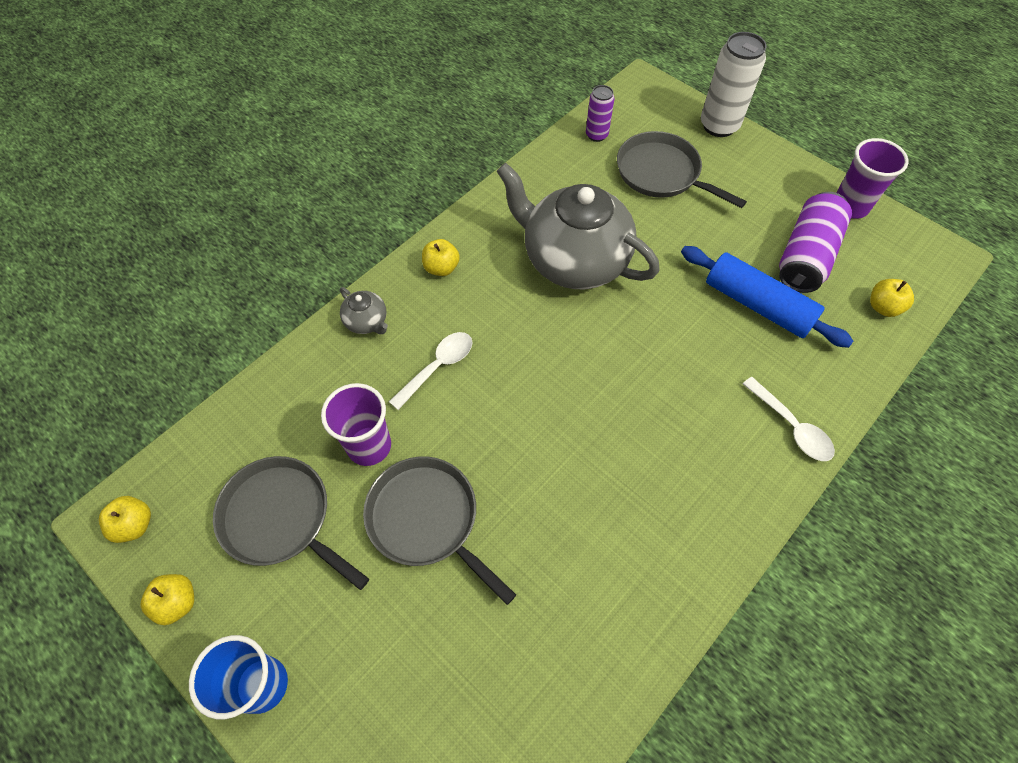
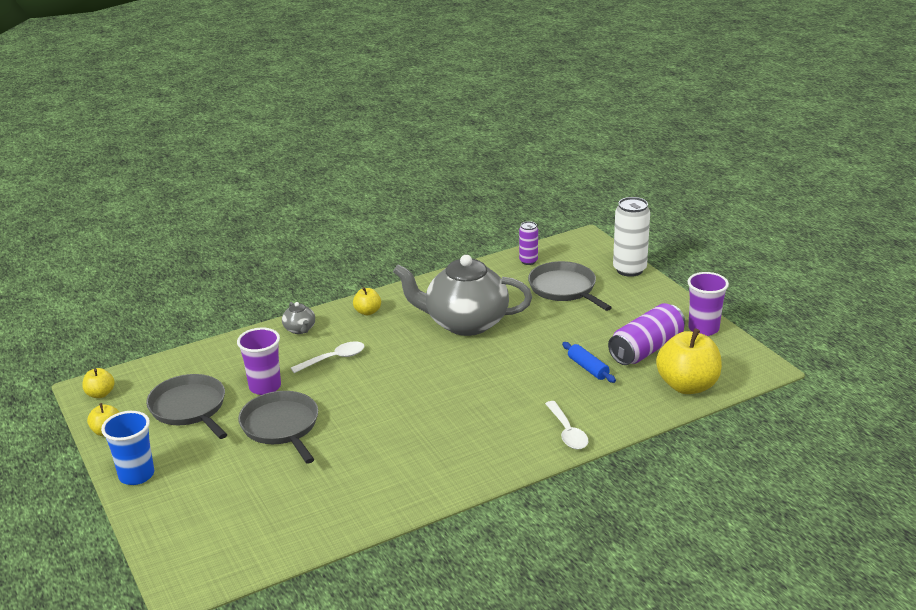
camera: 20 degrees right, 30 degrees down
grey teapot [496,163,660,289] -> grey teapot turned 45 degrees counterclockwise [393,255,532,336]
blue rolling pin [681,246,853,348] -> blue rolling pin [562,342,616,383], size x0.56
yellow apple [870,279,914,317] -> yellow apple [656,328,722,394], size x2.04

